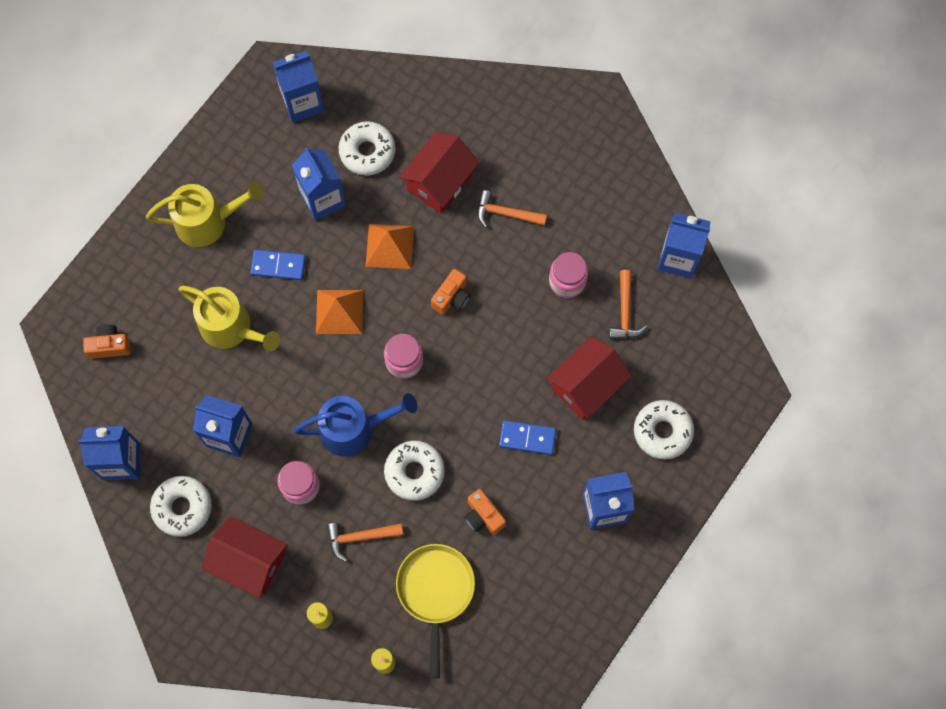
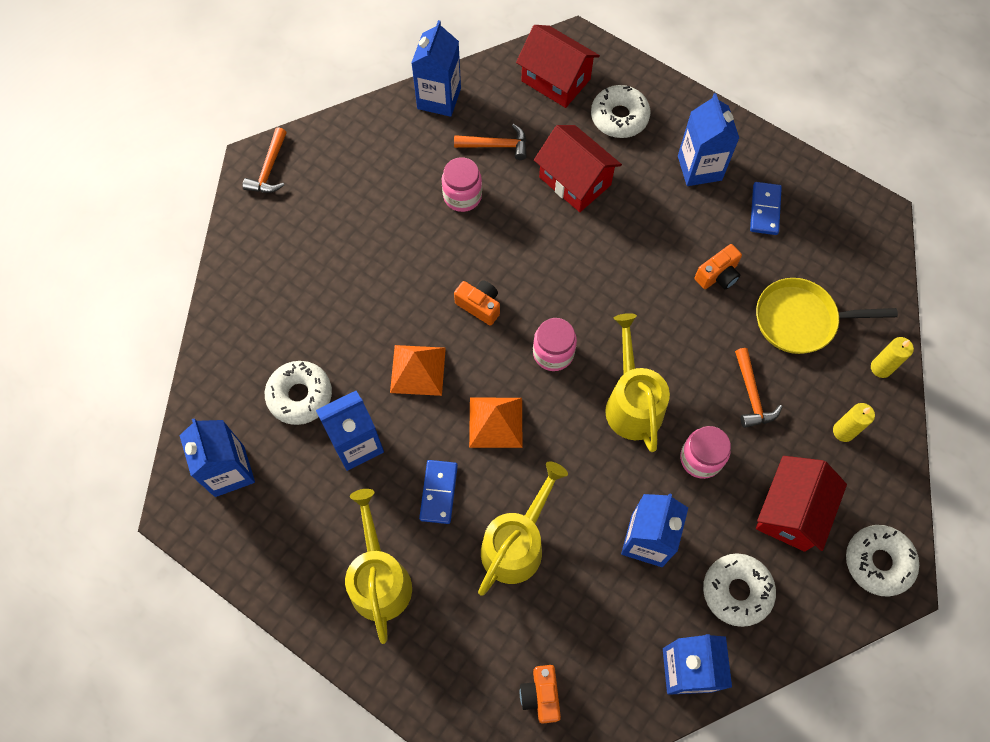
camera: 90 degrees left, 5 degrees down
blue watering can [293,393,417,457] -> yellow watering can [605,313,670,452]
white donut [384,441,445,501] -> white donut moved to [846,525,919,597]
red house [399,132,480,214] -> red house moved to [516,25,600,108]
orange hammer [477,190,547,228] -> orange hammer moved to [242,127,287,193]
blue domino [499,420,556,455] -> blue domino moved to [750,182,782,235]

